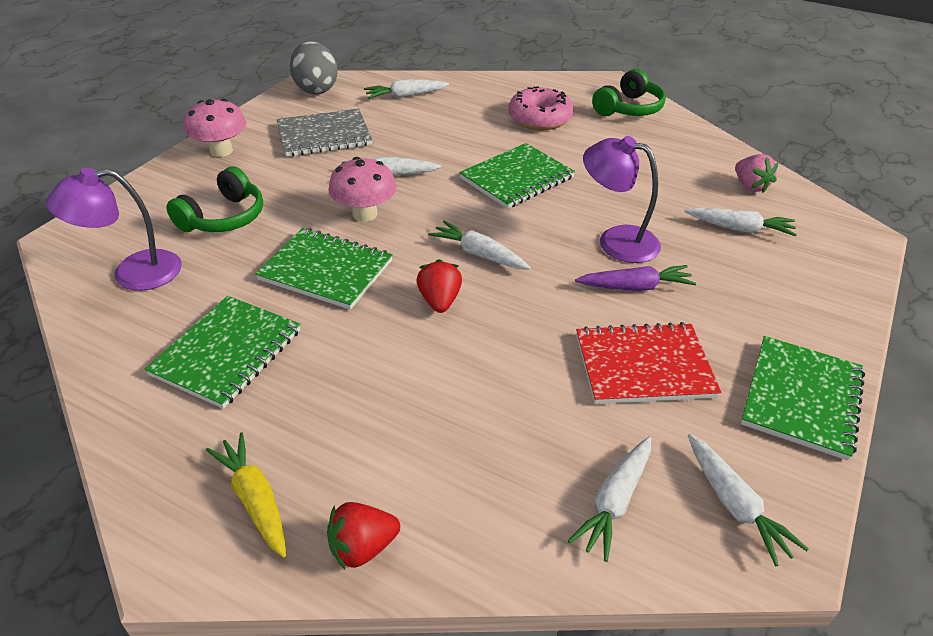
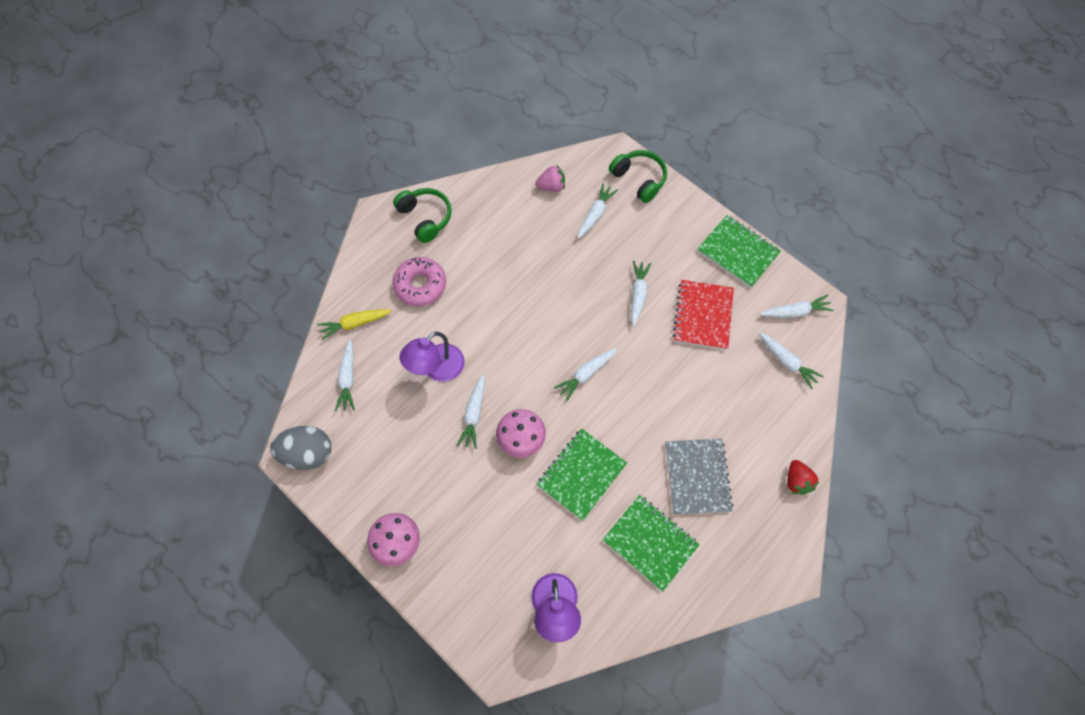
camera: 75 degrees left, 25 degrees up
green headphones [166,166,263,232] -> green headphones moved to [609,150,667,203]
yellow carrot [206,432,286,557] -> yellow carrot moved to [317,309,392,340]
grey notebook [277,108,372,157] -> grey notebook moved to [665,439,733,515]
red strawberry [417,259,462,313] -> none
green notebook [459,143,575,209] -> none
purple carrot [575,265,696,291] -> white carrot [631,261,651,327]
purple lamp [583,136,661,263] -> purple lamp moved to [400,332,465,382]

